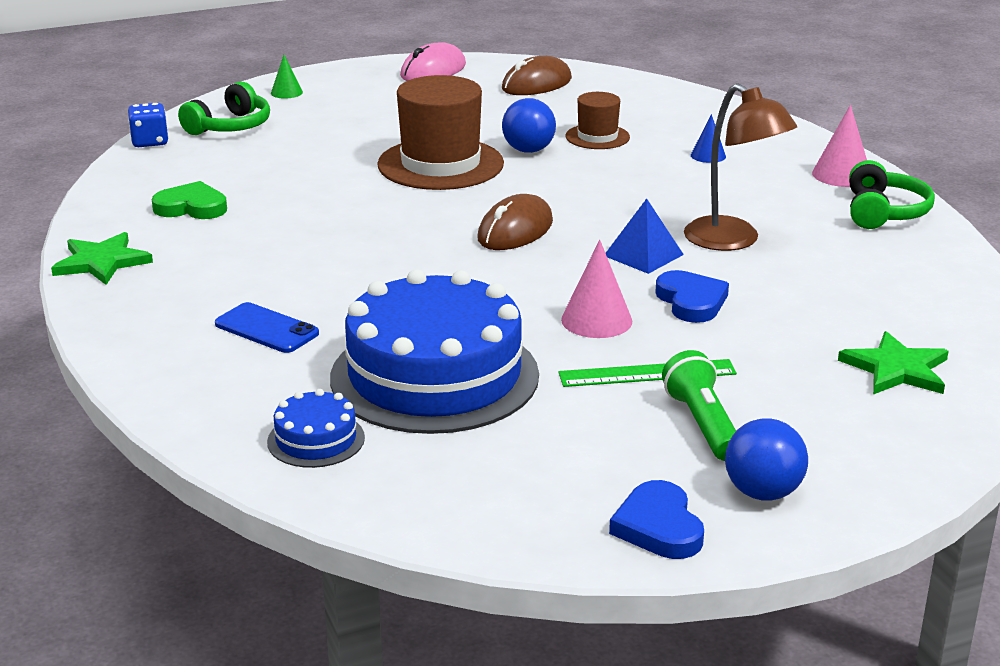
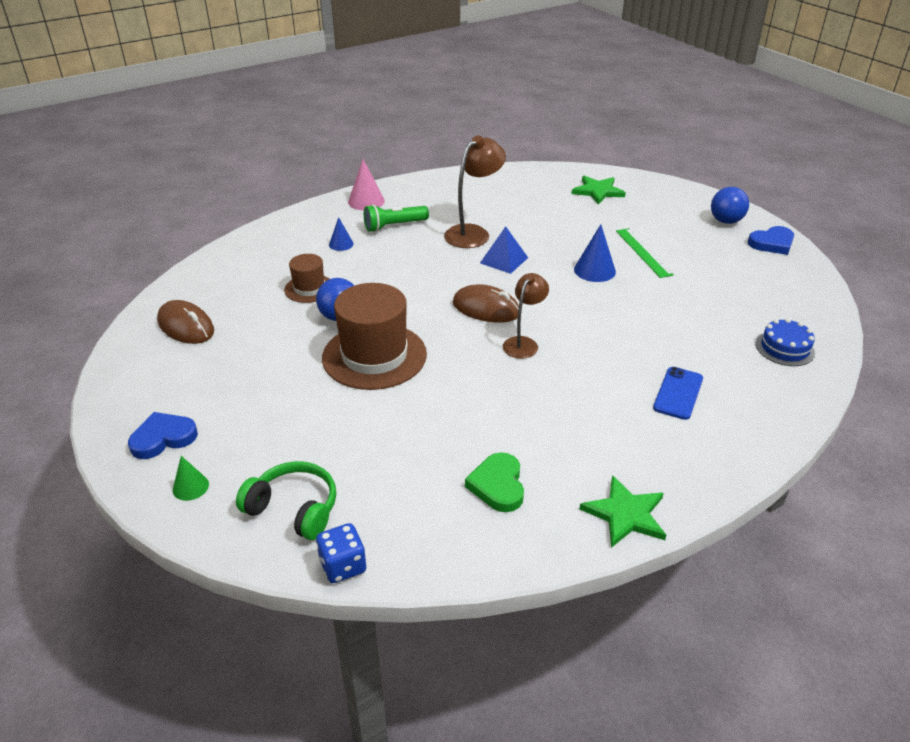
camera: 100 degrees left, 10 degrees up
blue cake [330,269,539,434] -> none
pink mouse [400,42,466,81] -> none
pink cone [561,240,632,338] -> blue cone [574,224,616,282]
blue heart [655,270,729,323] -> blue heart moved to [128,412,198,459]
green flashlight [662,350,736,461] -> green flashlight moved to [364,204,429,232]
green headphones [849,160,935,229] -> none
none -> brown lamp [503,273,549,359]

